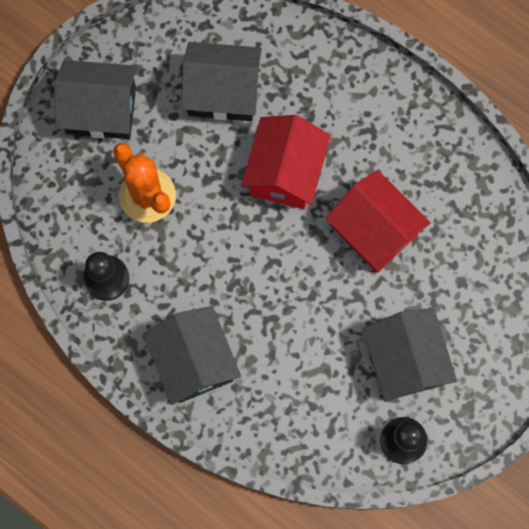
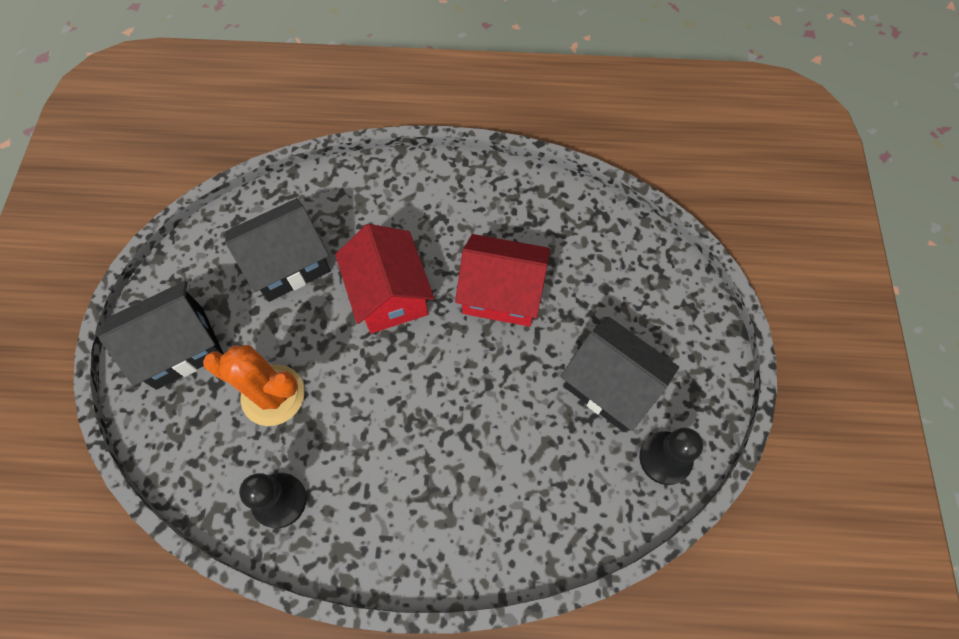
camera: 35 degrees left, 10 degrees down
black house [143,306,241,405] -> none

